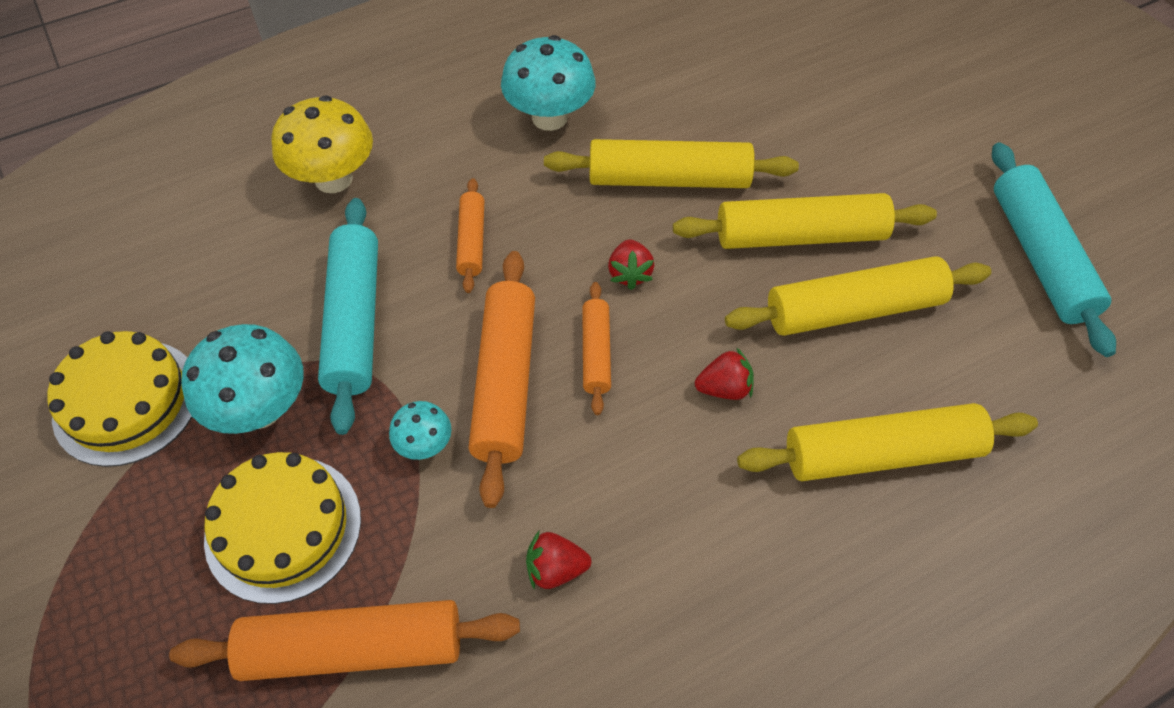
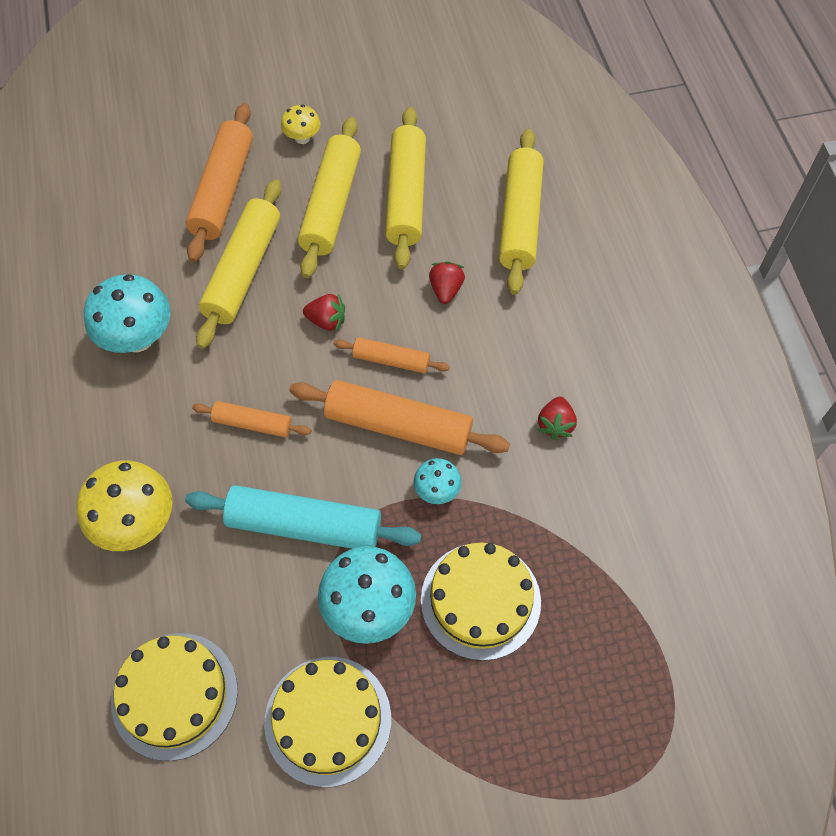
camera: 75 degrees left, 5 degrees up
orange rolling pin [169,600,520,681] -> orange rolling pin moved to [186,103,253,262]
turquoise rolling pin [992,142,1116,357] -> none
none -> yellow cake [111,633,238,761]
none -> yellow mushroom [281,105,320,144]

